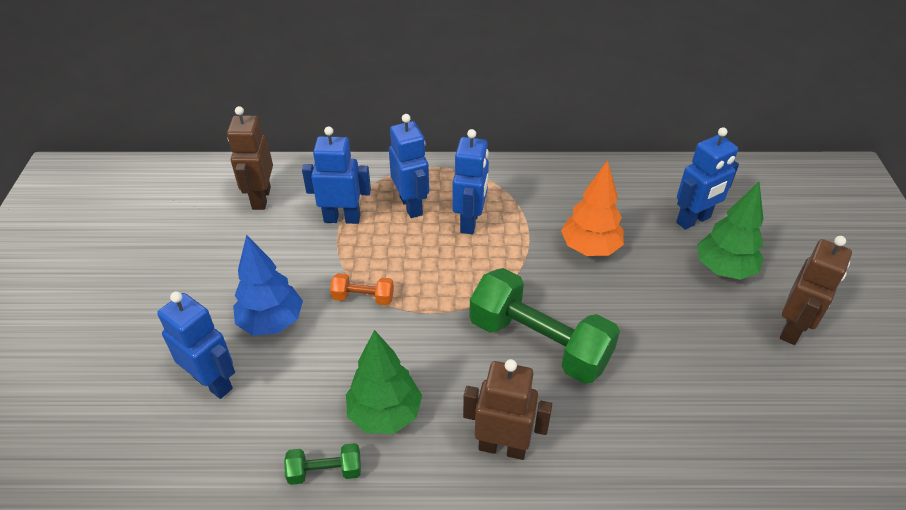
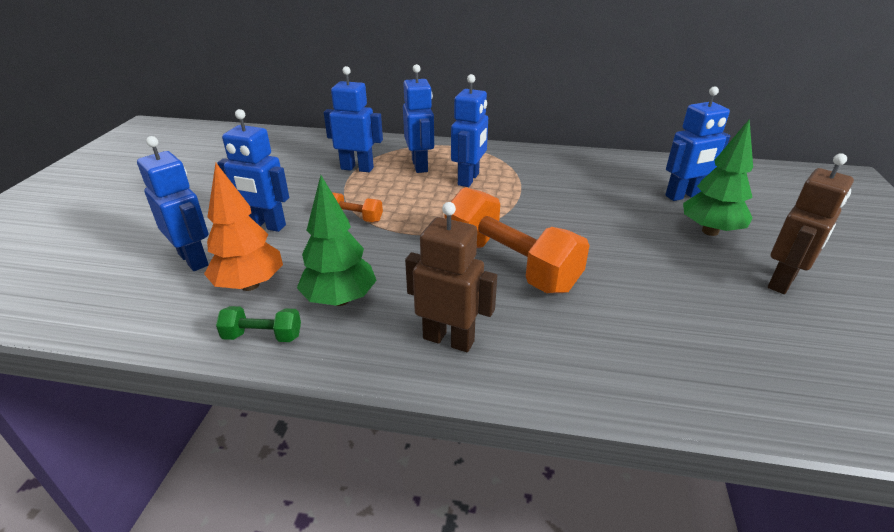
camera: 10 degrees right, 10 degrees down
brown robot [227,106,273,210] -> none
blue tree [233,235,303,336] -> blue robot [217,109,289,232]
green dumbbell [469,268,620,384] -> orange dumbbell [444,187,590,293]
orange tree [561,160,624,256] -> orange tree moved to [204,163,283,291]

